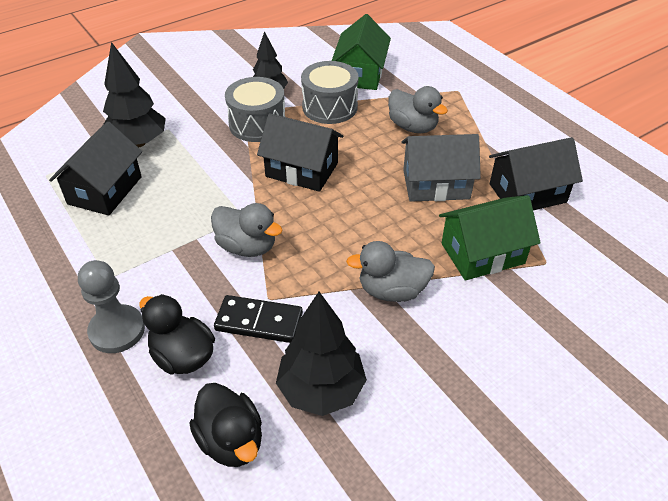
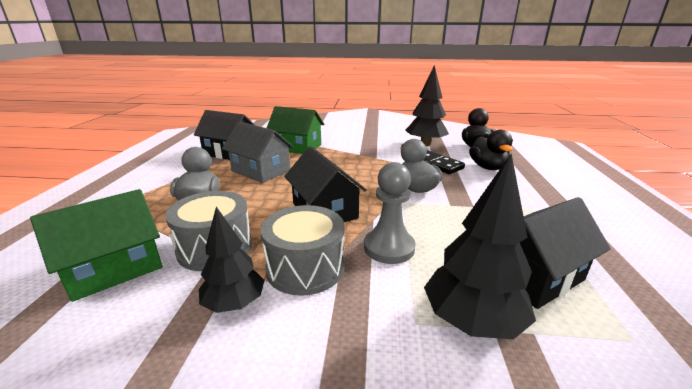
camera: 140 degrees left, 20 degrees down
grey pawn [78,260,145,353] -> grey pawn moved to [364,162,416,264]
grey duck [346,241,435,302] -> none

